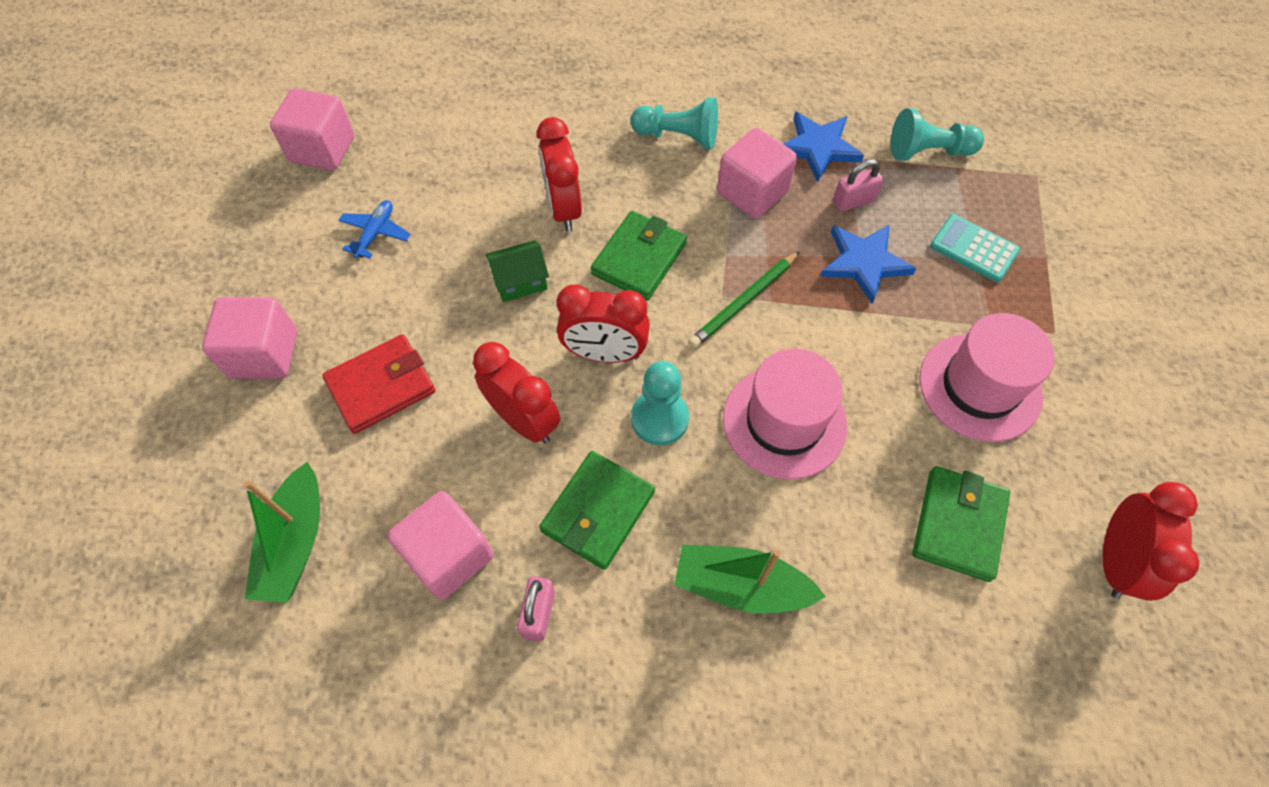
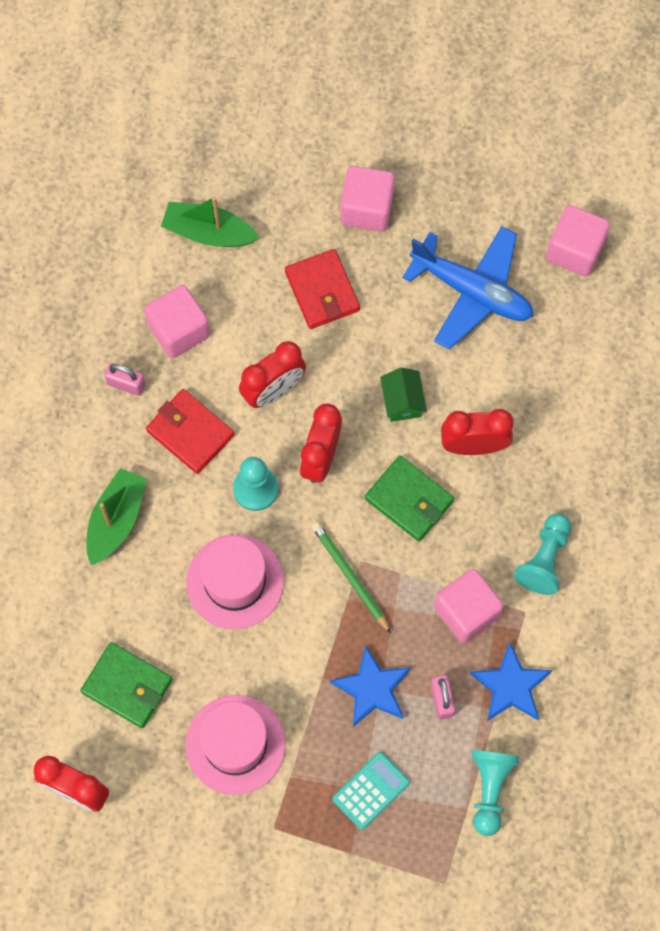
camera: 100 degrees right, 10 degrees up
blue plane [338,200,411,258] -> blue plane [402,226,533,350], size x2.20
green wallet [539,451,655,570] -> red wallet [146,389,234,474]

